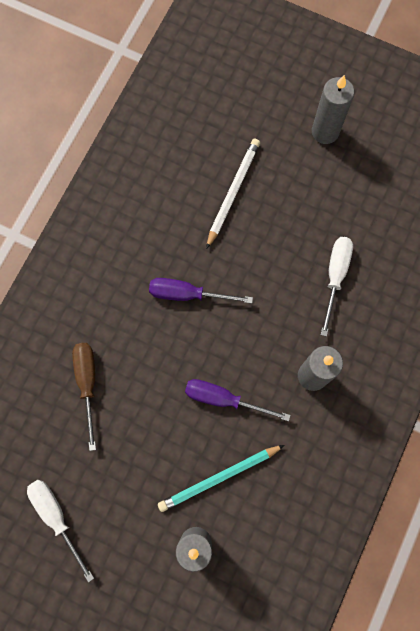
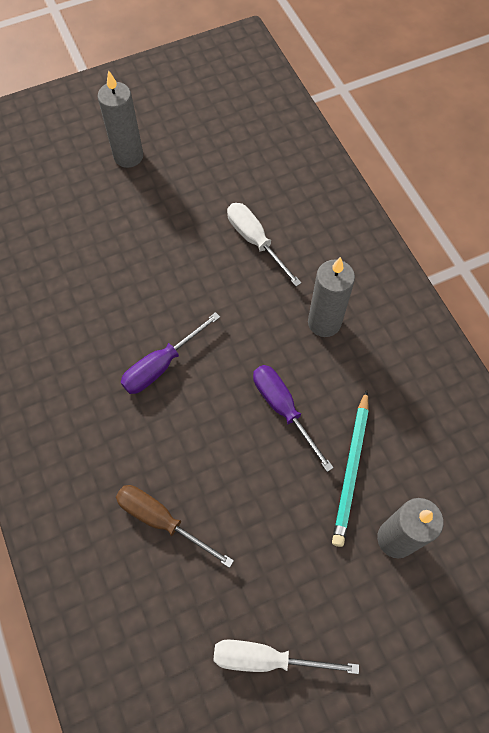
camera: 50 degrees left, 10 degrees down
purple screwdriver [185,379,291,421] -> purple screwdriver turned 90 degrees clockwise [253,365,334,472]
white pencil [206,139,260,249] -> none

